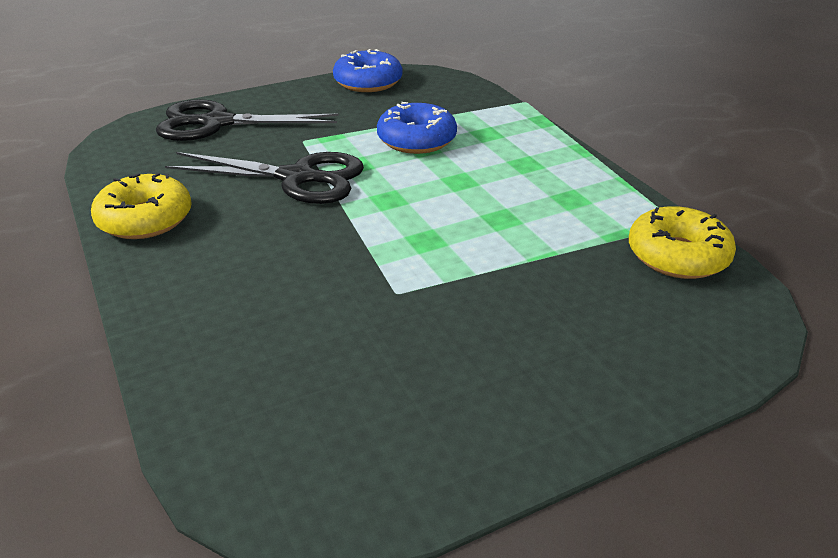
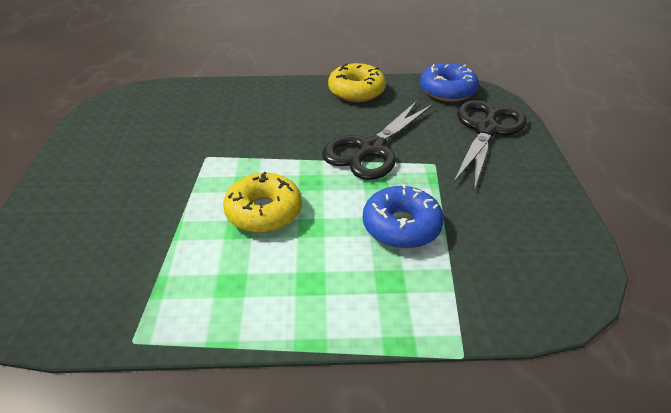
camera: 115 degrees right, 5 degrees up
blue donut [333,49,402,92] -> blue donut moved to [420,63,479,102]
yellow donut [629,206,736,279] -> yellow donut moved to [223,172,302,233]

